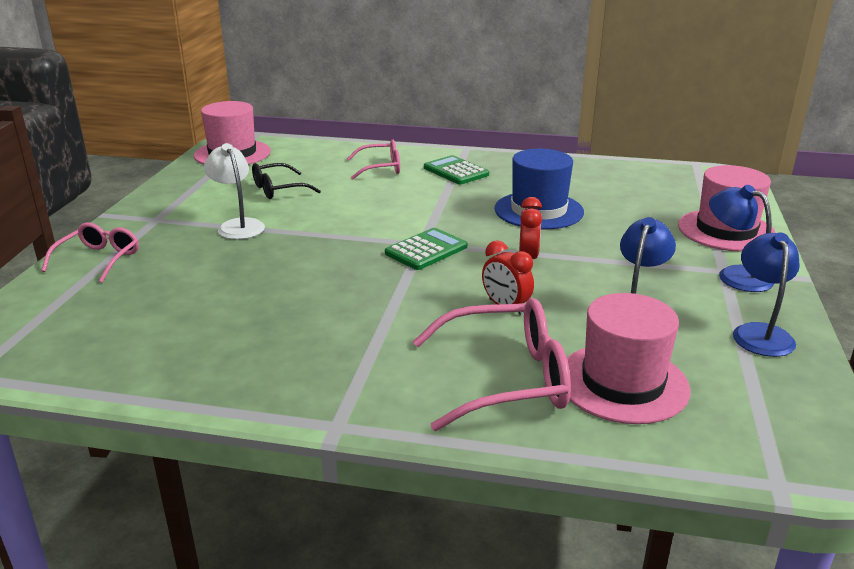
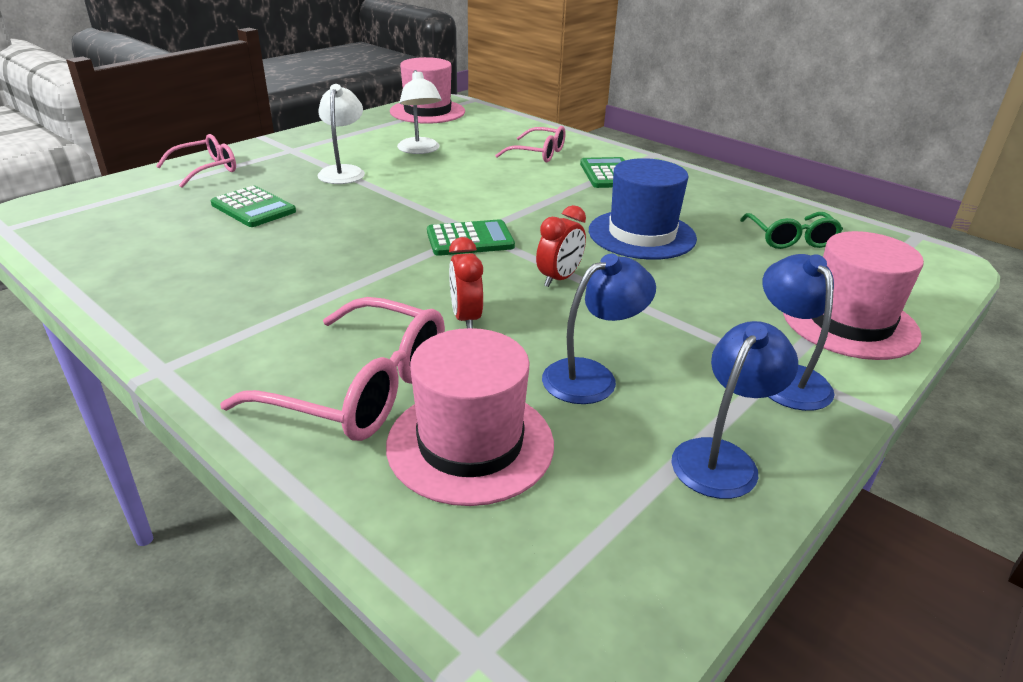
camera: 30 degrees right, 5 degrees up
black glasses [252,163,321,199] -> white lamp [397,70,442,154]
none -> green calculator [211,186,296,227]
none -> green glasses [740,212,843,249]

